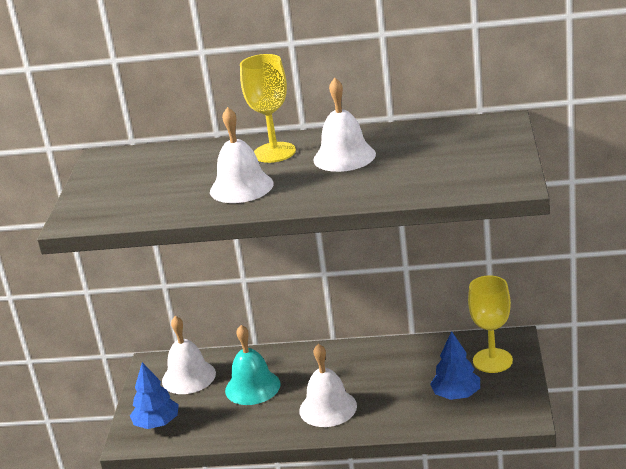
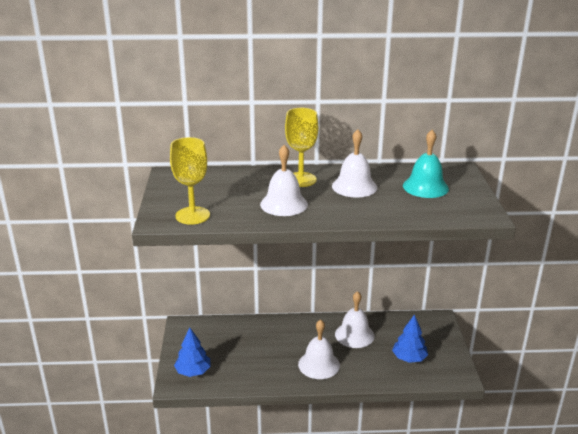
camera: 10 degrees left, 0 degrees up
white bell [162,316,216,394] -> white bell moved to [335,291,374,348]
turquoise bell [225,325,281,405] -> turquoise bell moved to [403,130,449,198]
yellow goblet [468,275,513,373] -> yellow goblet moved to [170,137,210,225]

